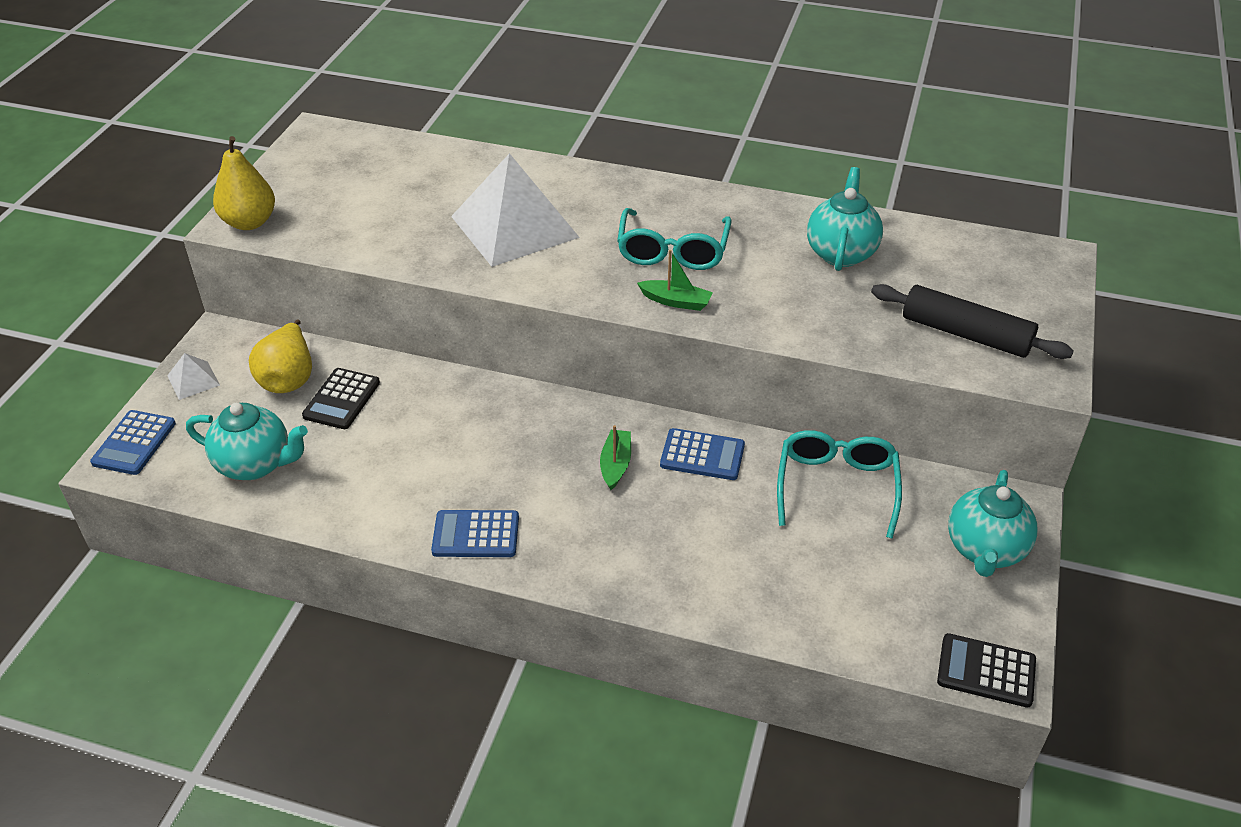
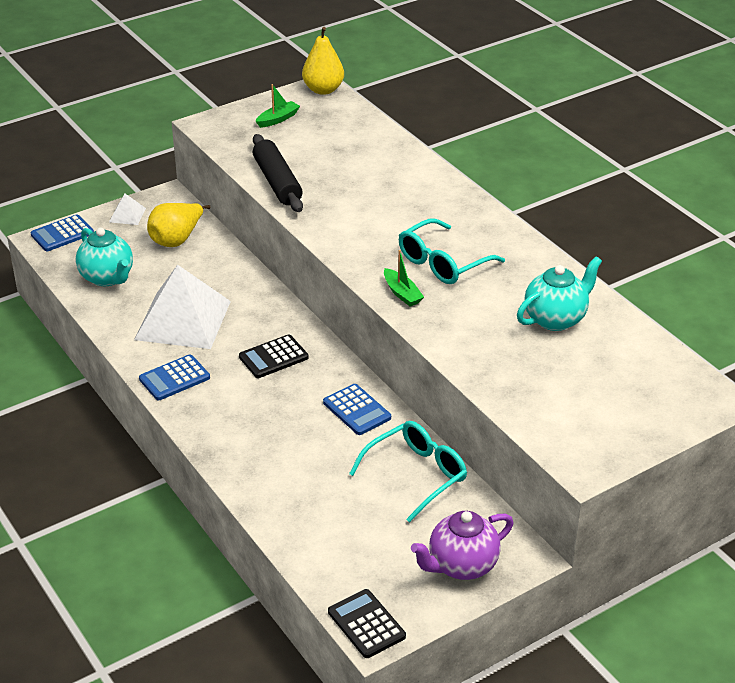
camera: 40 degrees right, 5 degrees down
yellow pear [213,136,275,230] -> yellow pear moved to [302,27,344,95]
black calculator [302,368,380,429] -> black calculator moved to [239,334,308,378]
blue calculator [431,510,519,557] -> blue calculator turned 75 degrees counterclockwise [139,354,210,400]
white pyramid [451,153,580,267] -> white pyramid moved to [134,265,231,349]
green boat [600,425,631,490] -> green boat moved to [255,84,300,128]
black rolling pin [871,284,1074,359] -> black rolling pin moved to [253,134,303,212]
turquoise teapot [948,470,1038,577] -> purple teapot [411,511,513,580]

